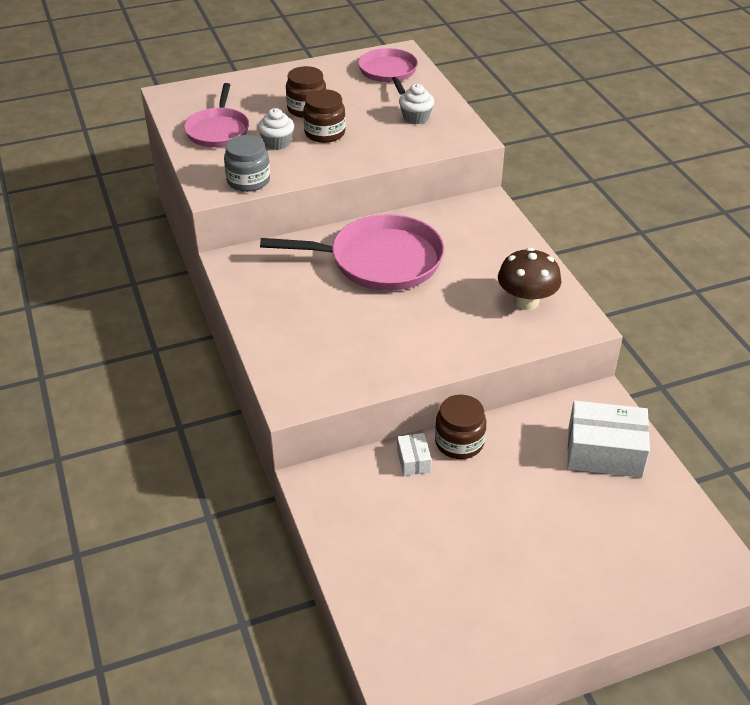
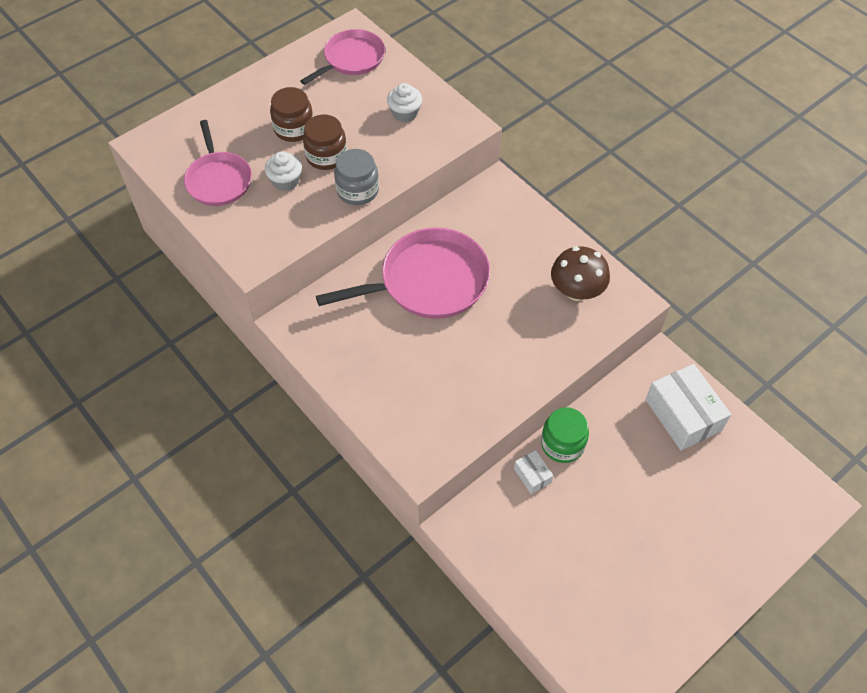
camera: 20 degrees left, 15 degrees up
grey jar [224,135,270,192] -> grey jar moved to [334,149,379,205]
pink pan [358,48,418,95] -> pink pan turned 75 degrees clockwise [300,29,385,85]
brown jar [435,395,486,459] -> green jar [541,407,589,463]
white box [567,401,650,478] -> white box turned 75 degrees clockwise [645,364,731,450]

